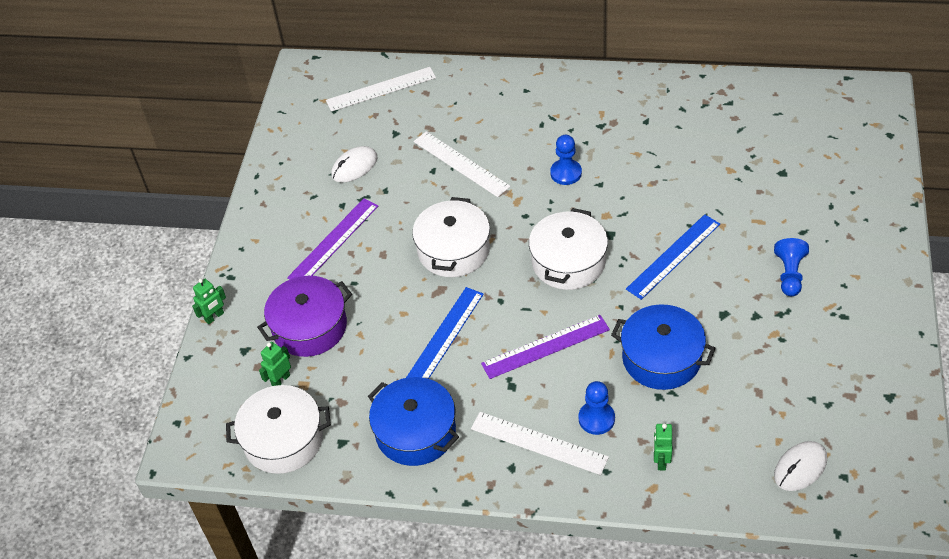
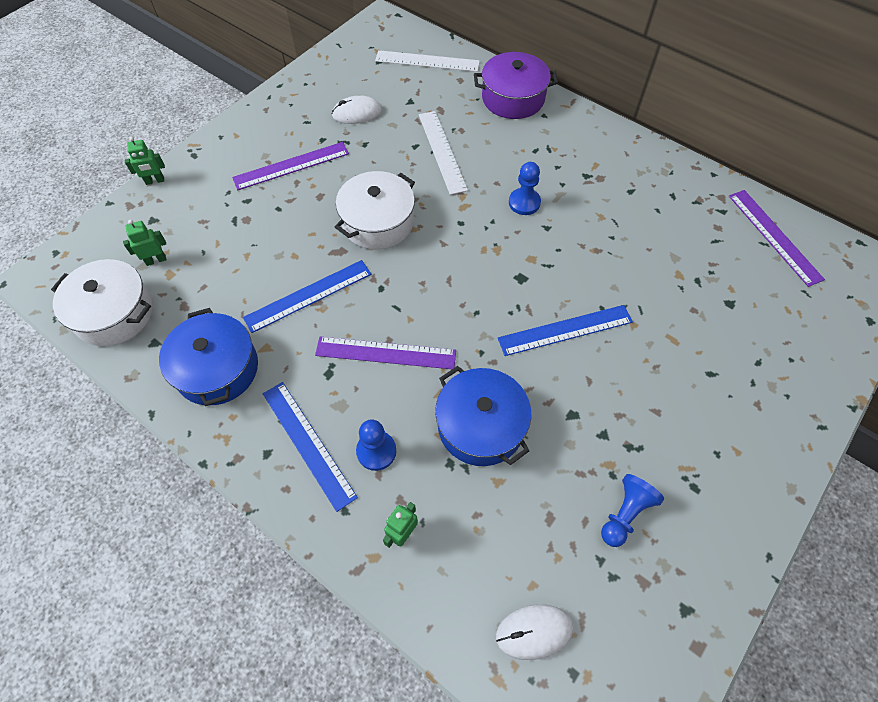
camera: 25 degrees right, 10 degrees up
purple pot [257,276,352,357] -> purple pot moved to [474,52,558,119]
white ruler [471,412,609,475] -> blue ruler [263,382,358,512]
white pot [529,208,608,290] -> none
blue pawn [774,238,809,296] -> blue pawn moved to [601,474,664,547]
none -> purple ruler [729,190,825,287]

